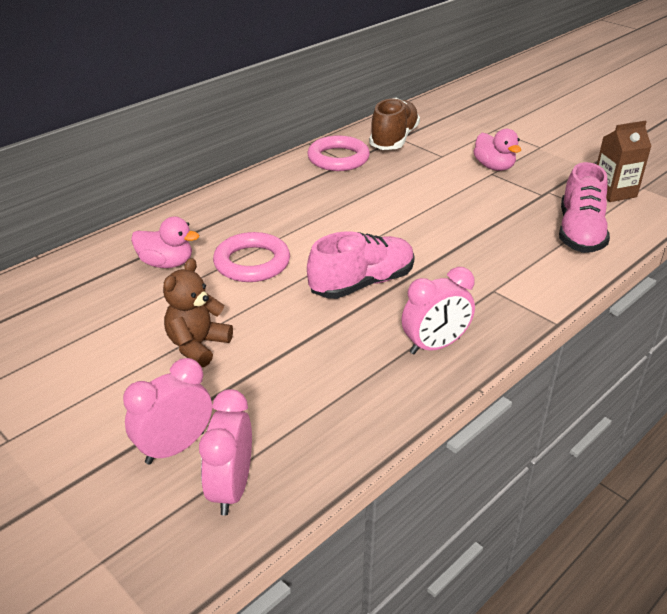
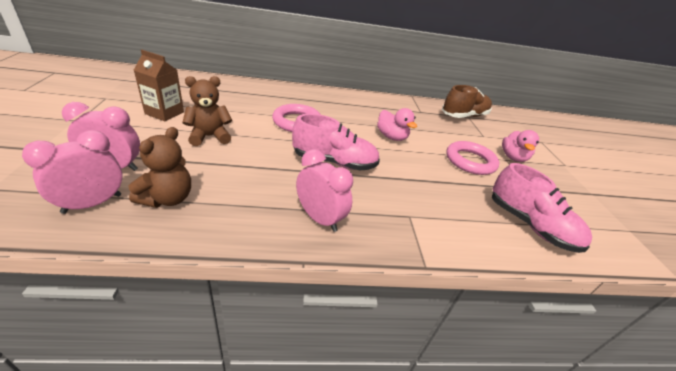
camera: 35 degrees right, 0 degrees up
pink duck [131,217,199,268] -> pink duck moved to [377,108,417,141]
pink ring [307,135,370,171] -> pink ring moved to [447,141,500,175]
pink clock [402,267,475,354] -> pink clock turned 150 degrees counterclockwise [296,149,353,232]
pink shoe [559,162,610,253] -> pink shoe turned 90 degrees counterclockwise [492,163,592,253]
brown carton [597,120,652,202] -> brown carton moved to [134,50,184,121]
none -> brown teddy bear [128,127,191,208]

